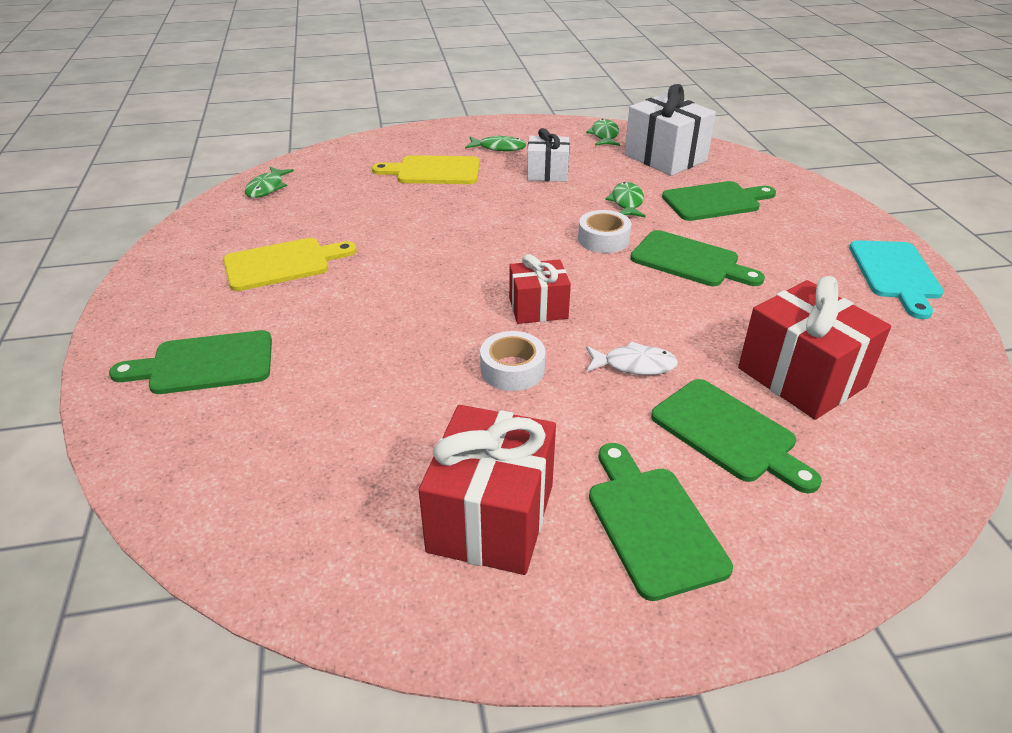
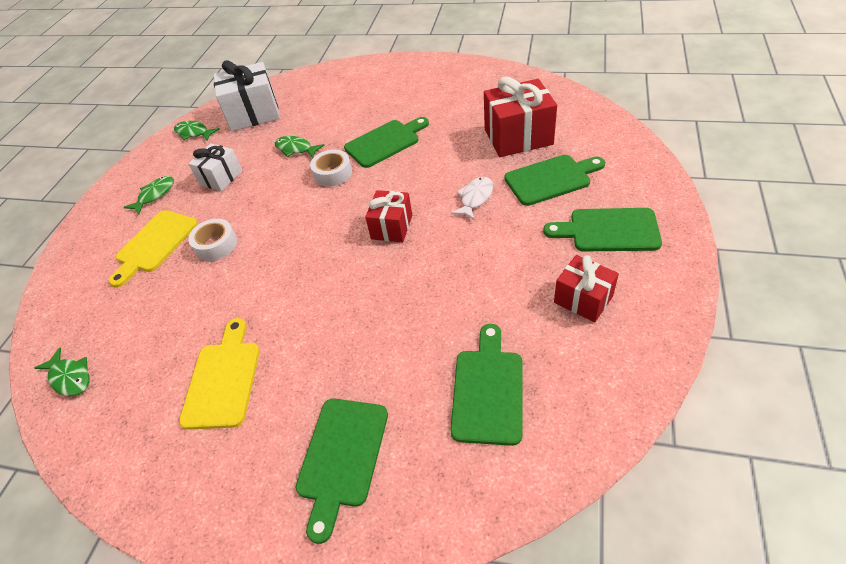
camera: 60 degrees left, 10 degrees up
red gift [419,405,556,575] -> red gift [554,255,619,322], size x0.61
white tape [480,331,545,391] -> white tape moved to [188,219,237,261]
green cutting board [662,181,776,221] -> green cutting board moved to [450,324,523,446]
turquoise cutting board [849,240,944,319] -> none

